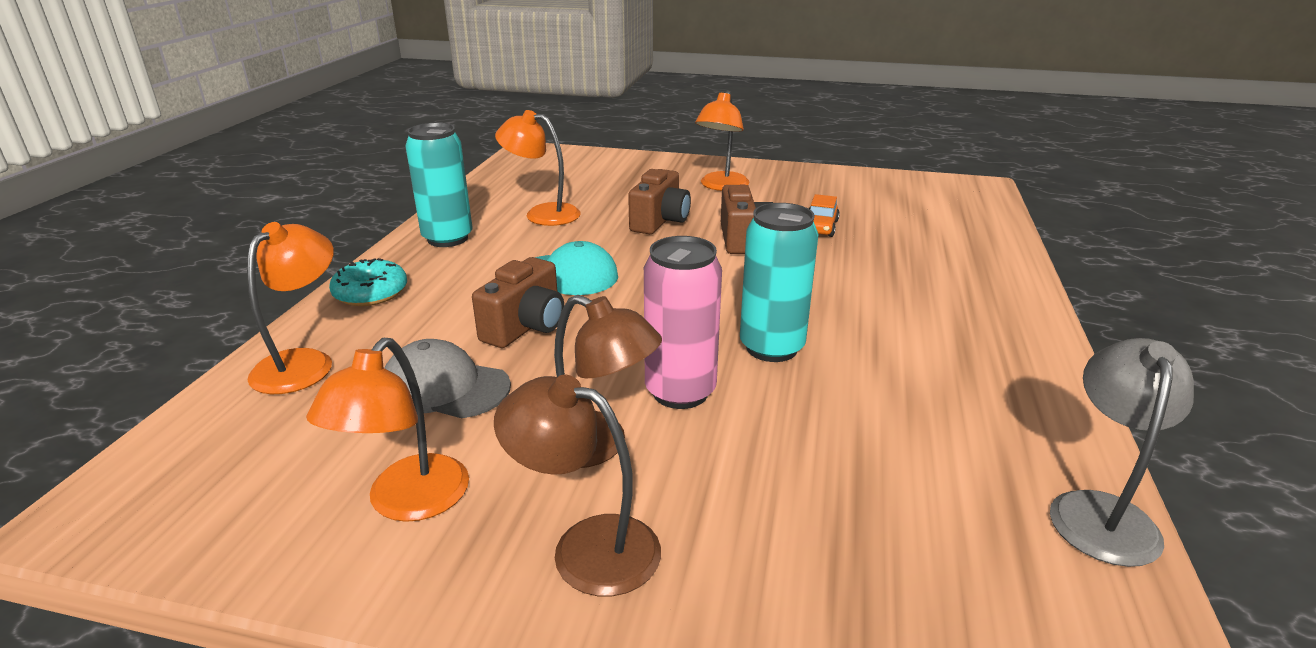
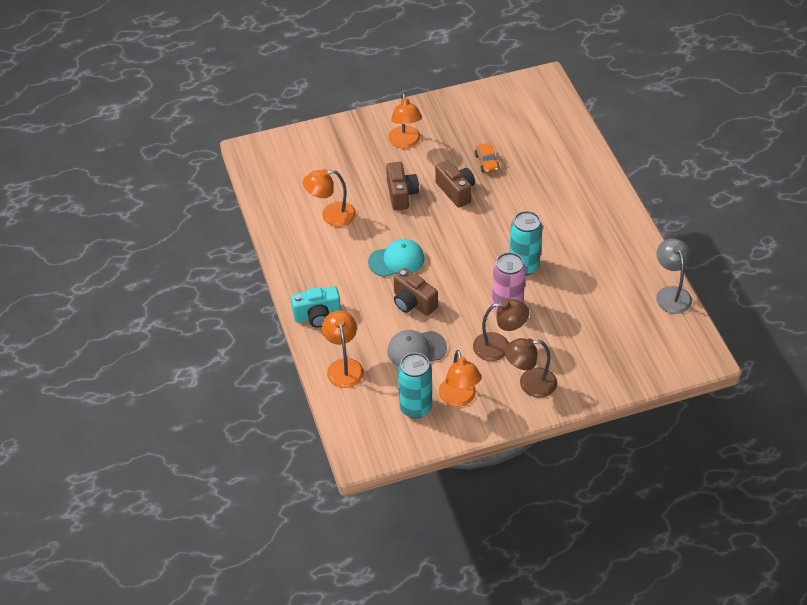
camera: 30 degrees left, 20 degrees up
turquoise donut [329,258,407,306] -> turquoise camera [291,286,341,328]
turquoise can [405,123,473,247] -> turquoise can moved to [398,353,432,418]
brown camera [472,257,564,348] -> brown camera turned 135 degrees clockwise [394,268,438,316]

